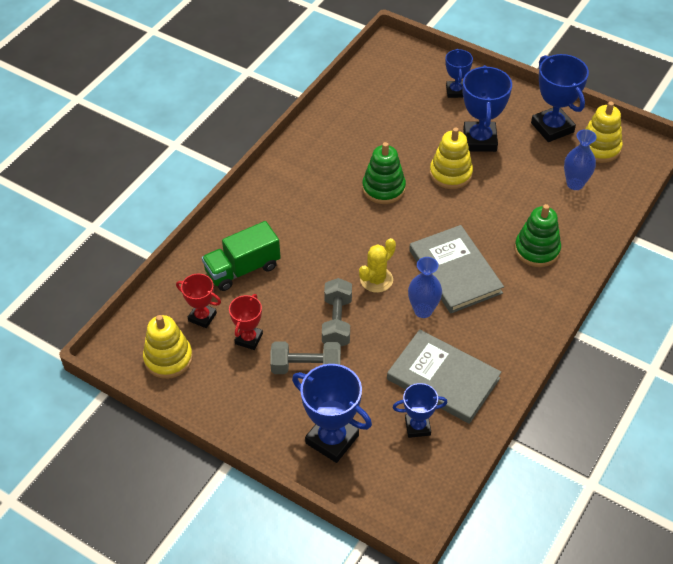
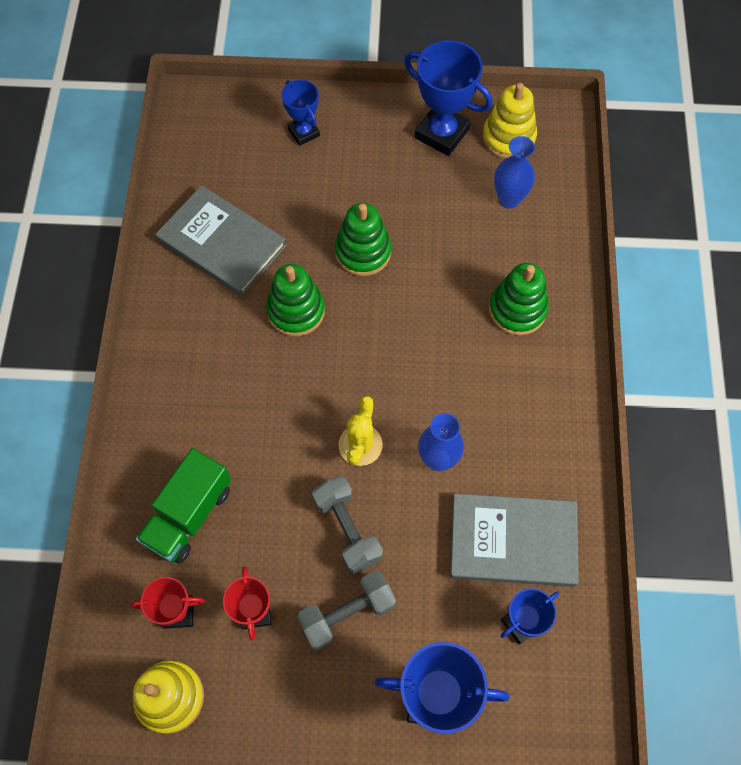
camera: 30 degrees left, 15 degrees up
grey book [409,225,504,314] -> grey book moved to [155,185,287,297]
yellow stacking toy [430,127,473,189] -> green stacking toy [335,203,392,276]
blue trophy [462,65,512,152] -> none

